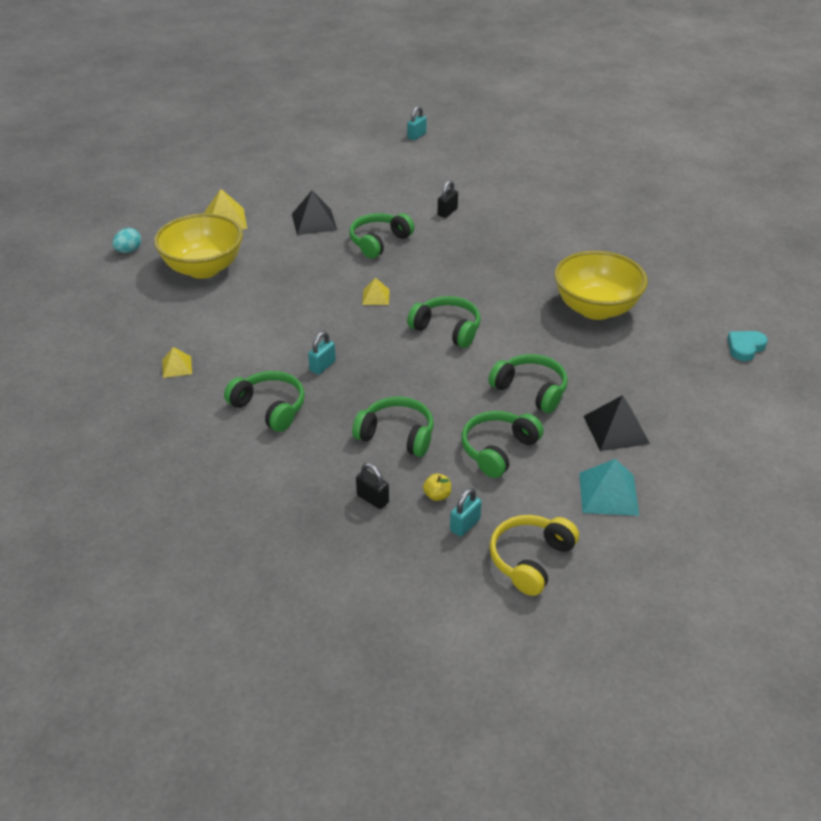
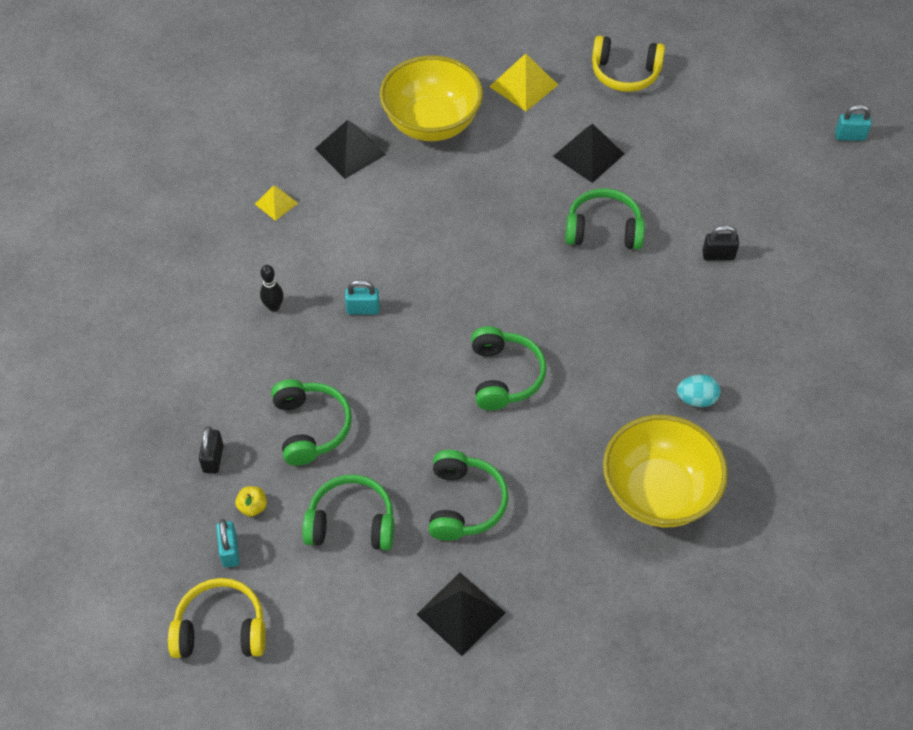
camera: 55 degrees right, 15 degrees up
turquoise egg [112,228,141,253] -> turquoise egg moved to [677,375,721,407]
green headphones [224,371,305,432] -> black bowling pin [260,265,284,312]
yellow pyramid [362,278,390,305] -> none
turquoise padlock [450,488,482,537] -> turquoise padlock turned 75 degrees clockwise [216,519,240,568]
turquoise pyramid [579,459,639,516] -> none
turquoise heart [727,331,768,361] -> none
none -> black pyramid [315,120,386,179]
none -> yellow headphones [592,35,665,92]

